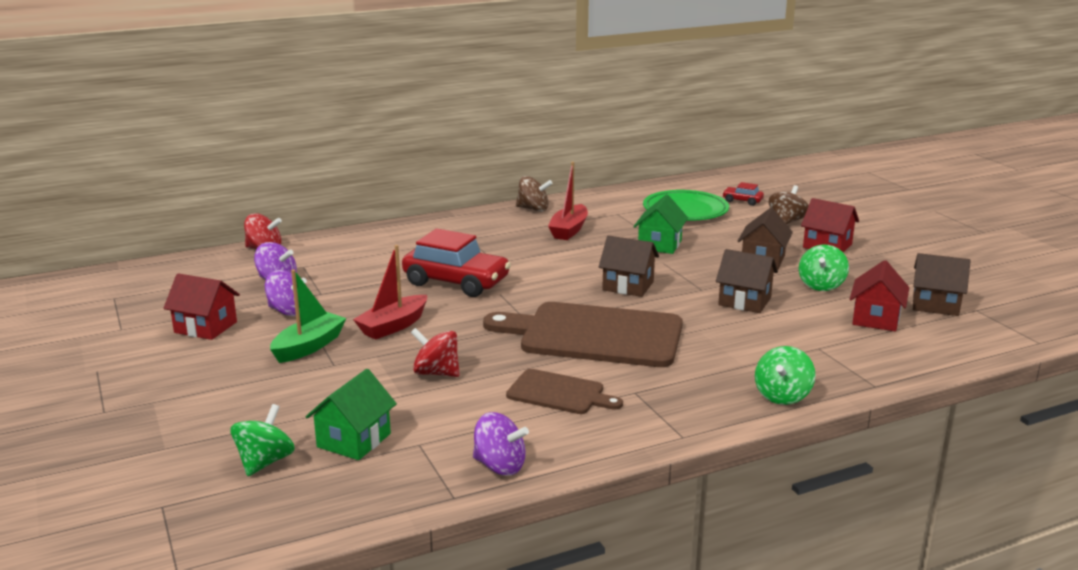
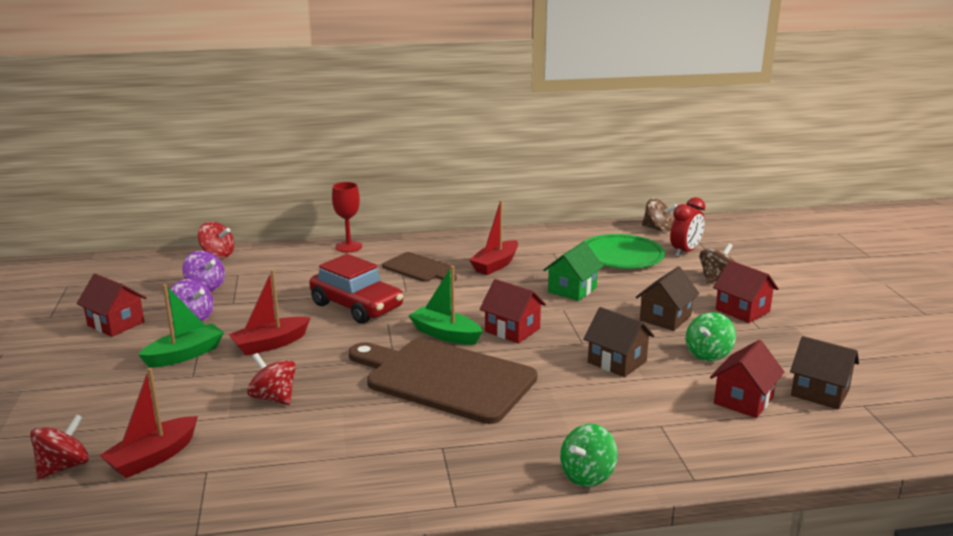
camera: 15 degrees right, 0 degrees up
green spinning top [230,404,295,476] -> red spinning top [30,414,89,479]
green house [306,369,397,460] -> red boat [99,368,198,478]
purple spinning top [473,412,529,476] -> none
brown cutting board [506,369,623,414] -> brown cutting board moved to [382,252,457,282]
brown spinning top [516,176,553,212] -> brown spinning top moved to [642,198,677,232]
brown house [599,236,659,297] -> red house [480,279,546,343]
red car [722,182,764,206] -> red clock [670,197,705,257]
none -> red goblet [332,182,362,252]
none -> green boat [409,266,483,345]

